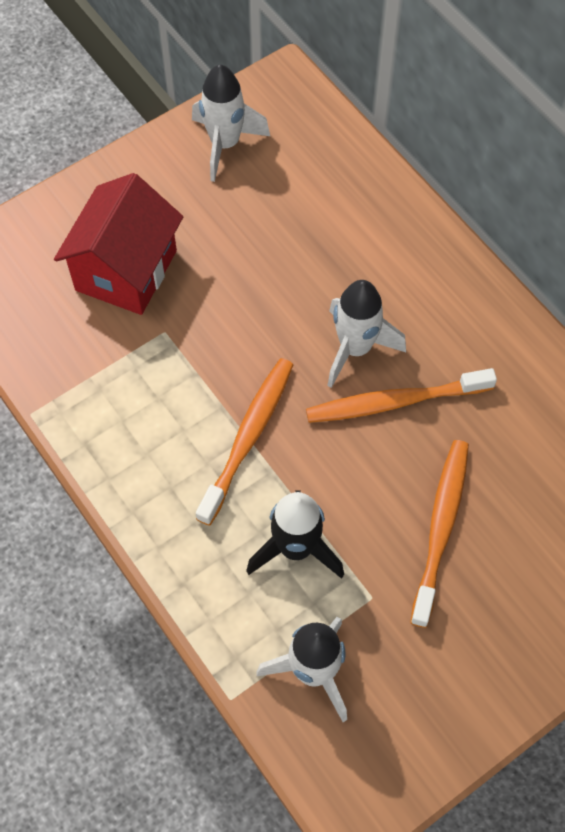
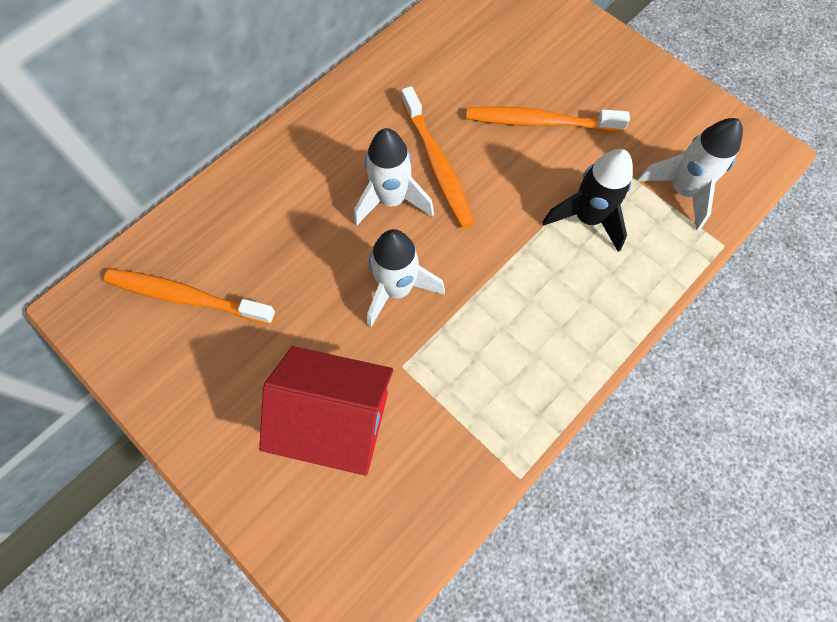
camera: 100 degrees left, 5 degrees up
white rocket [192,64,270,182] -> white rocket moved to [367,229,445,327]
orange toothbrush [196,358,293,526] -> orange toothbrush moved to [104,269,276,325]

